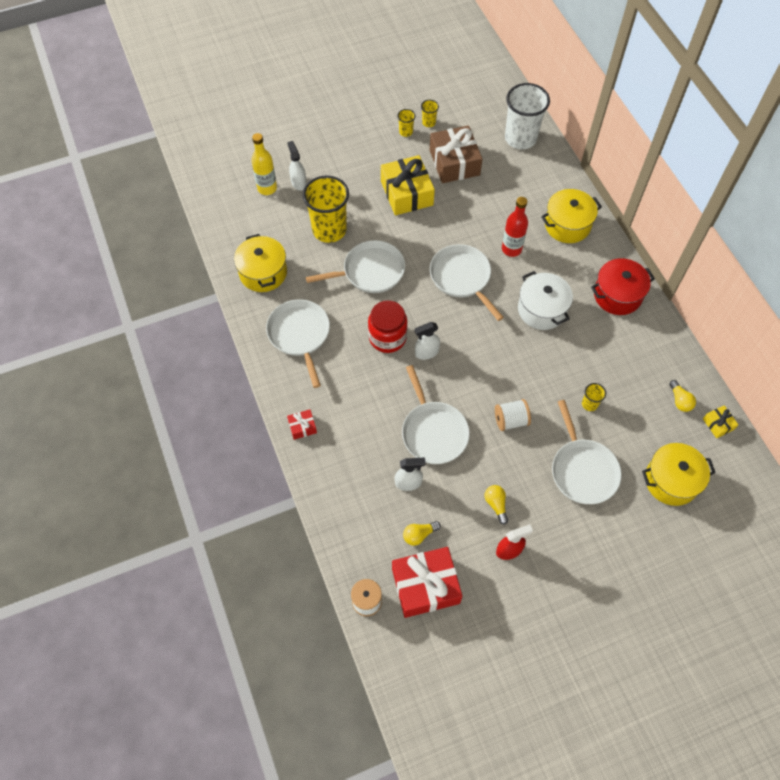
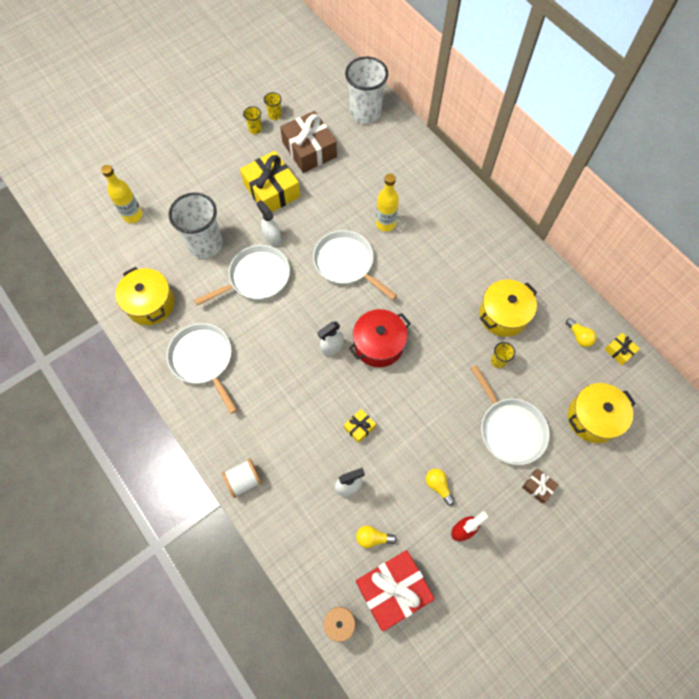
camera: 15 degrees left, 5 degrees up
white spray bottle [287,141,307,191] -> white spray bottle moved to [256,200,281,246]
red gift [287,409,317,440] -> none
yellow cup [303,175,349,243] -> white cup [169,193,223,258]
red jar [368,300,408,353] -> none
white pan [402,365,470,464] -> yellow gift [344,409,376,443]
yellow light bulb [403,521,441,546] -> yellow light bulb turned 45 degrees clockwise [356,526,397,548]
white spool [495,399,531,431] -> white spool moved to [222,458,262,498]
red bottle [502,197,528,257] -> yellow bottle [376,174,399,232]
white pot [518,271,573,330] -> none
yellow pot [541,189,602,243] -> yellow pot moved to [479,280,537,337]
red pot [591,258,655,315] -> red pot moved to [349,309,411,367]
none -> brown gift [522,468,559,504]

